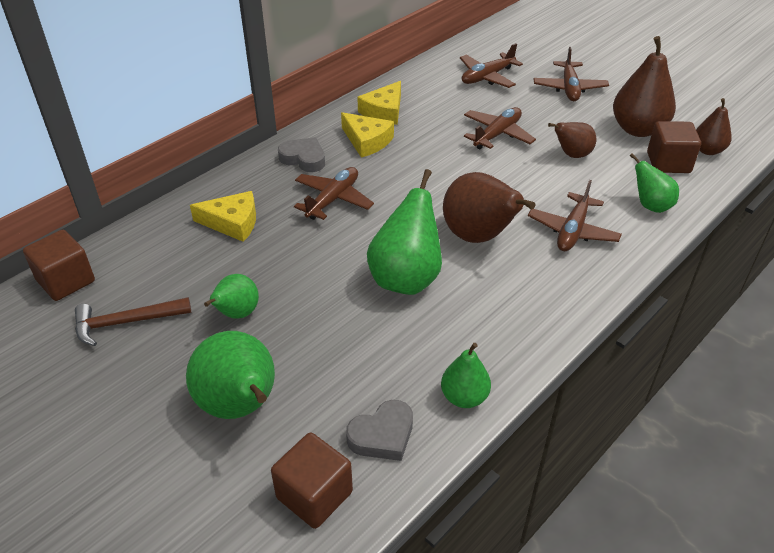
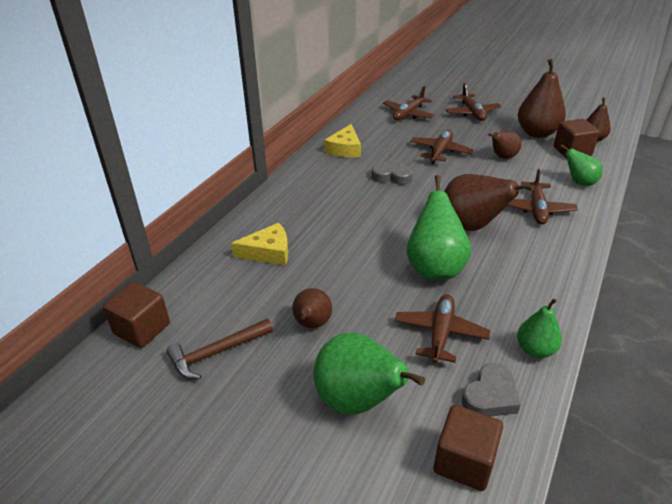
camera: 15 degrees left, 5 degrees down
green pear [204,274,259,319] -> brown pear [292,288,332,328]
grey heart [278,137,325,172] -> grey heart moved to [372,159,413,185]
brown plane [294,167,374,220] -> brown plane moved to [395,294,490,363]
yellow cheese [341,112,394,158] -> none

